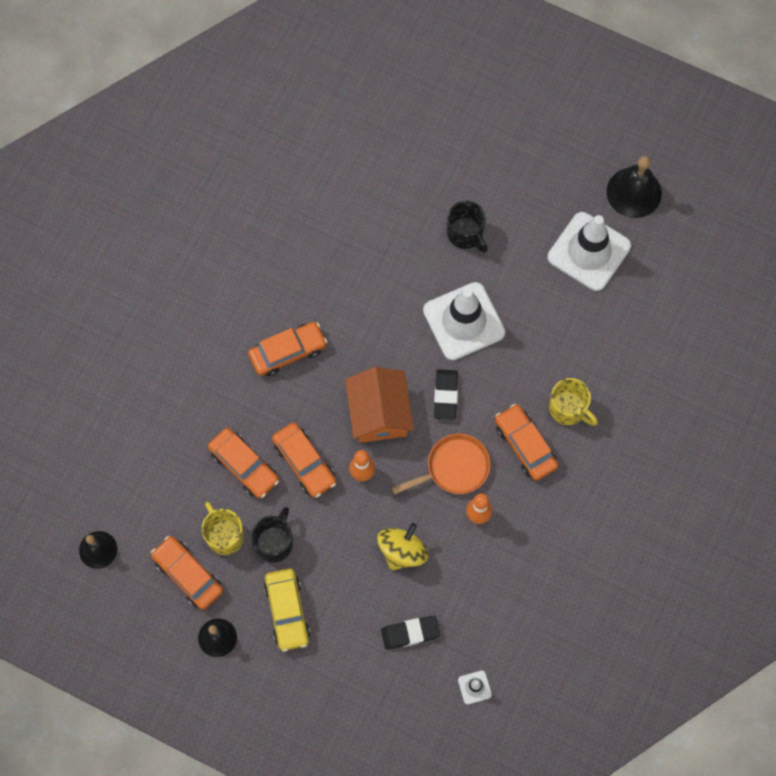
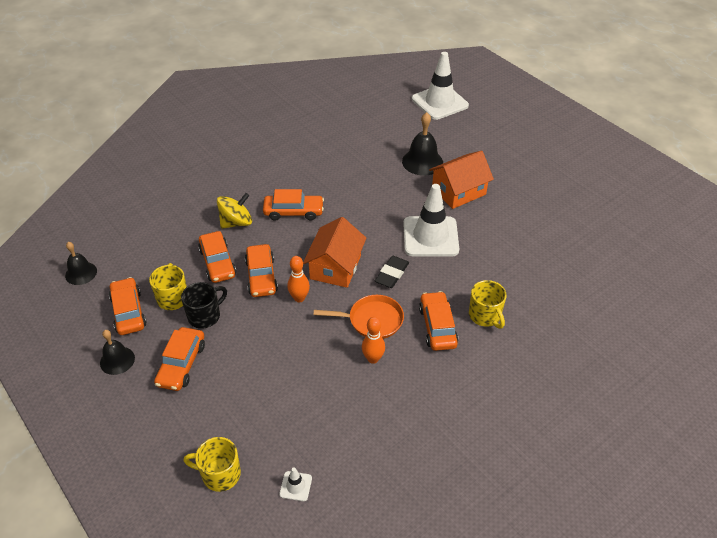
camera: 25 degrees right, 25 degrees down
yellow car [264,568,310,652] -> orange car [154,327,205,391]
yellow spinning top [377,523,428,570] -> yellow spinning top moved to [217,193,252,229]
black eraser [381,615,440,650] -> none
black mug [447,201,488,252] -> orange house [429,151,494,209]
white traffic cone [548,212,631,291] -> white traffic cone moved to [412,52,469,120]
black bell [607,156,662,218] -> black bell moved to [402,112,443,176]
none -> yellow mug [183,437,241,492]

